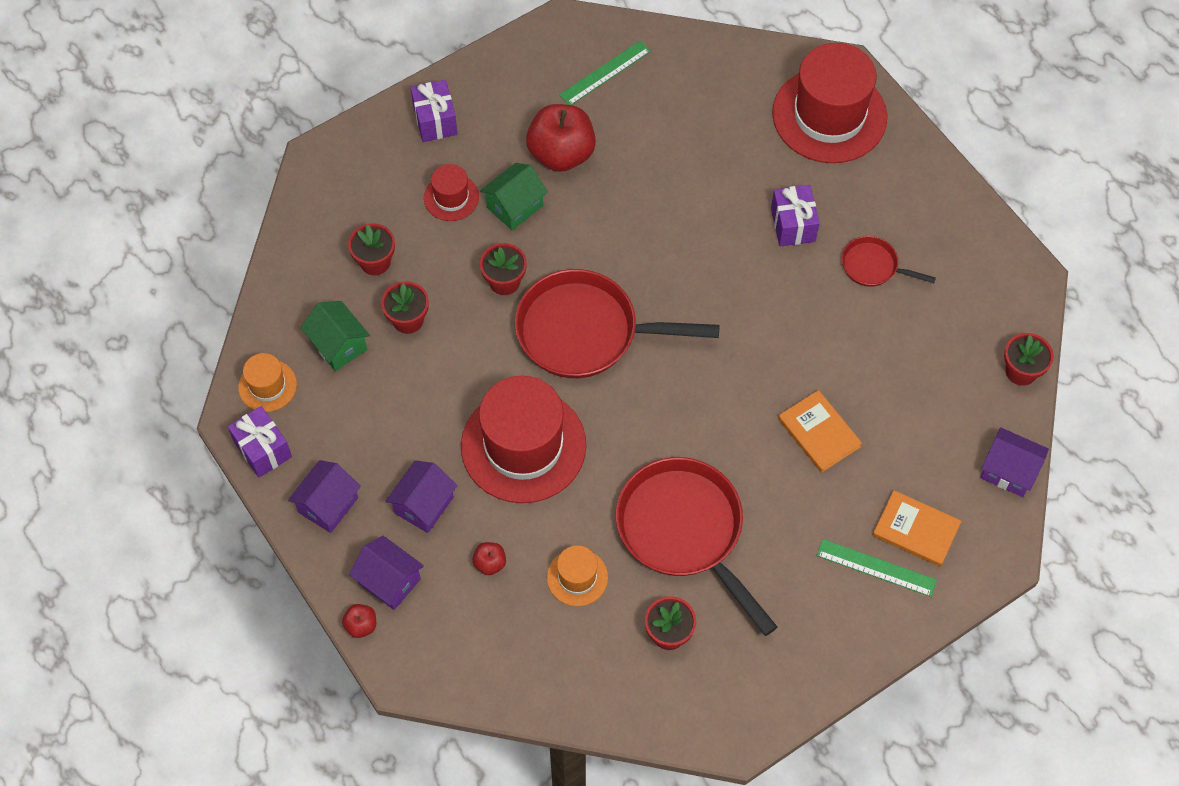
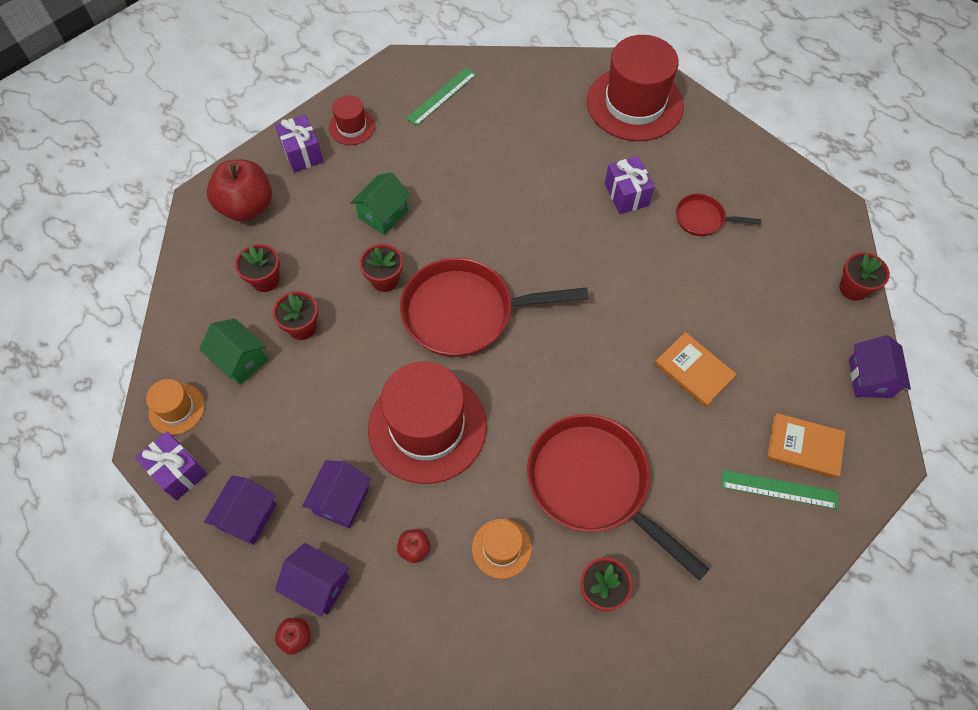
camera: 10 degrees left, 0 degrees up
red hat [424,164,479,221] -> red hat moved to [329,95,375,145]
red apple [526,104,596,172] -> red apple moved to [207,159,272,222]
purple house [980,427,1049,497] -> purple house turned 75 degrees clockwise [849,335,911,398]

